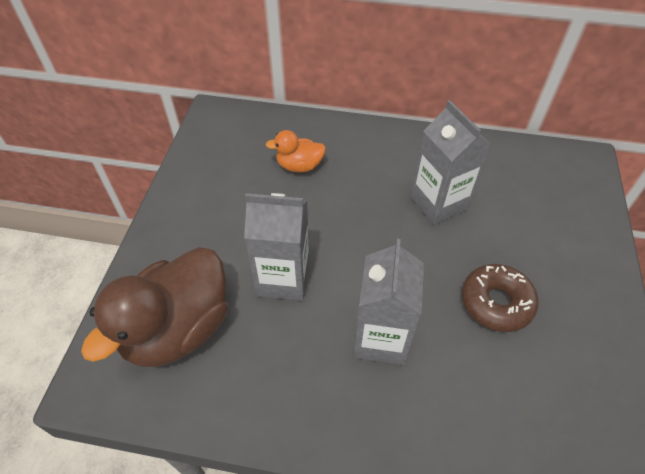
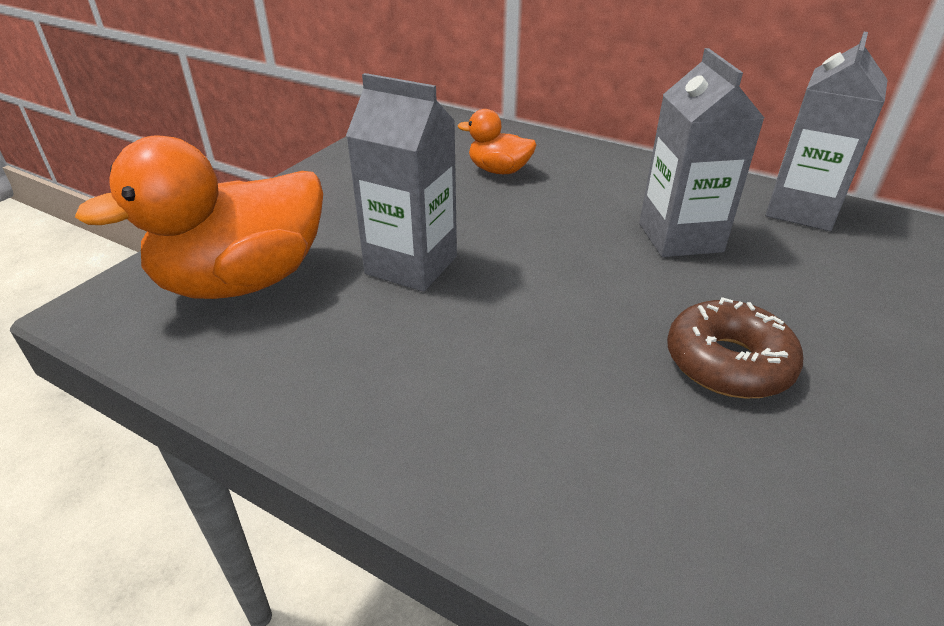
camera: 20 degrees right, 15 degrees down
brown duck [81,247,228,367] -> orange duck [75,135,323,299]
grey carton [353,239,424,365] -> grey carton moved to [765,32,888,231]

